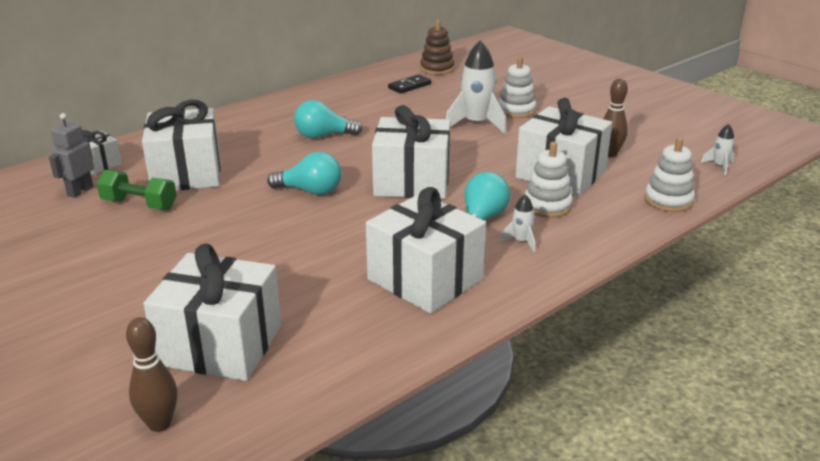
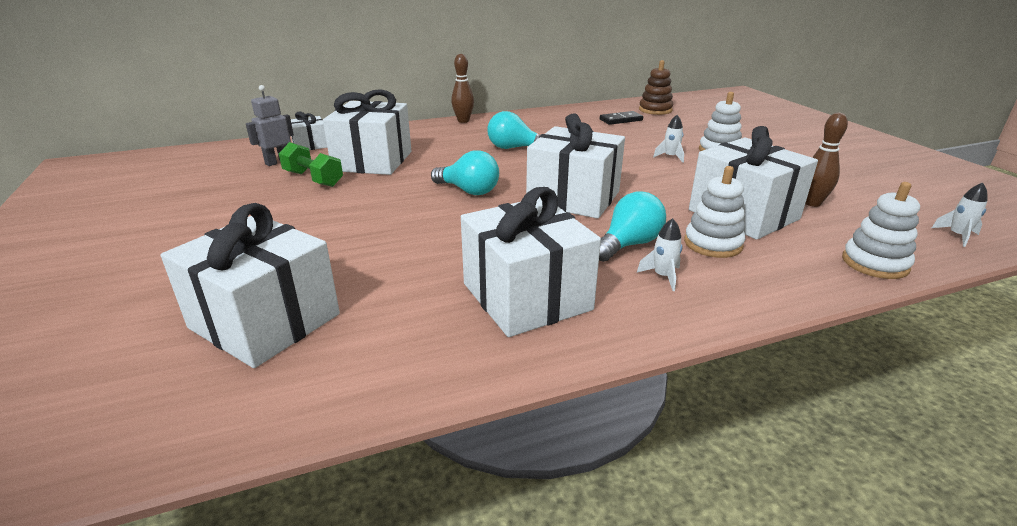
camera: 20 degrees right, 0 degrees up
brown bowling pin [126,317,177,432] -> brown bowling pin moved to [451,54,474,123]
white rocket [446,40,506,134] -> white rocket [653,115,684,163], size x0.48

